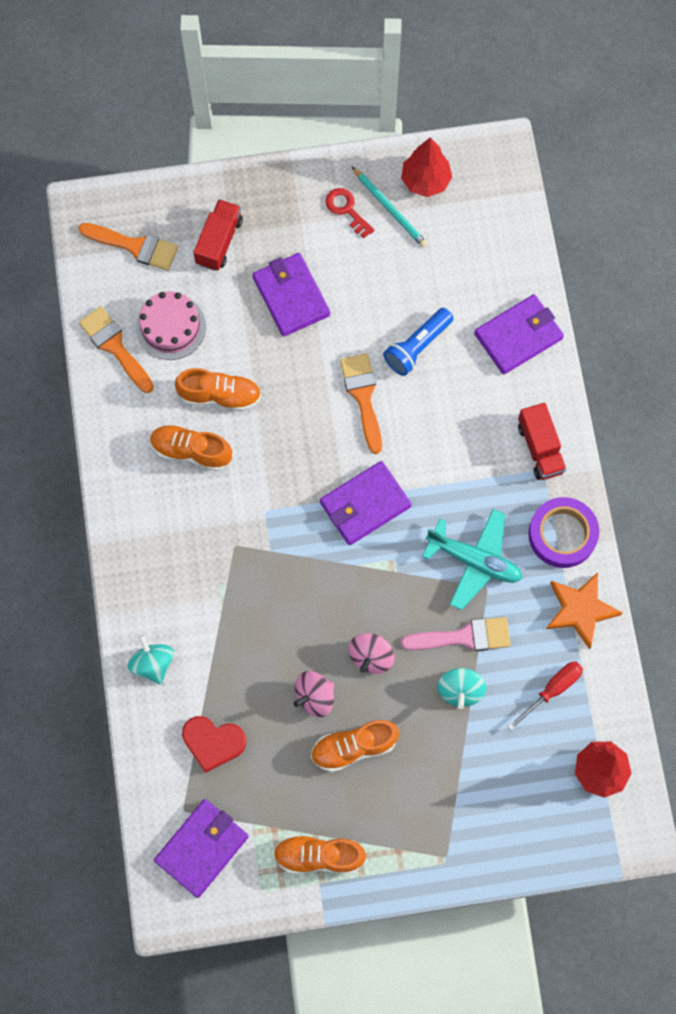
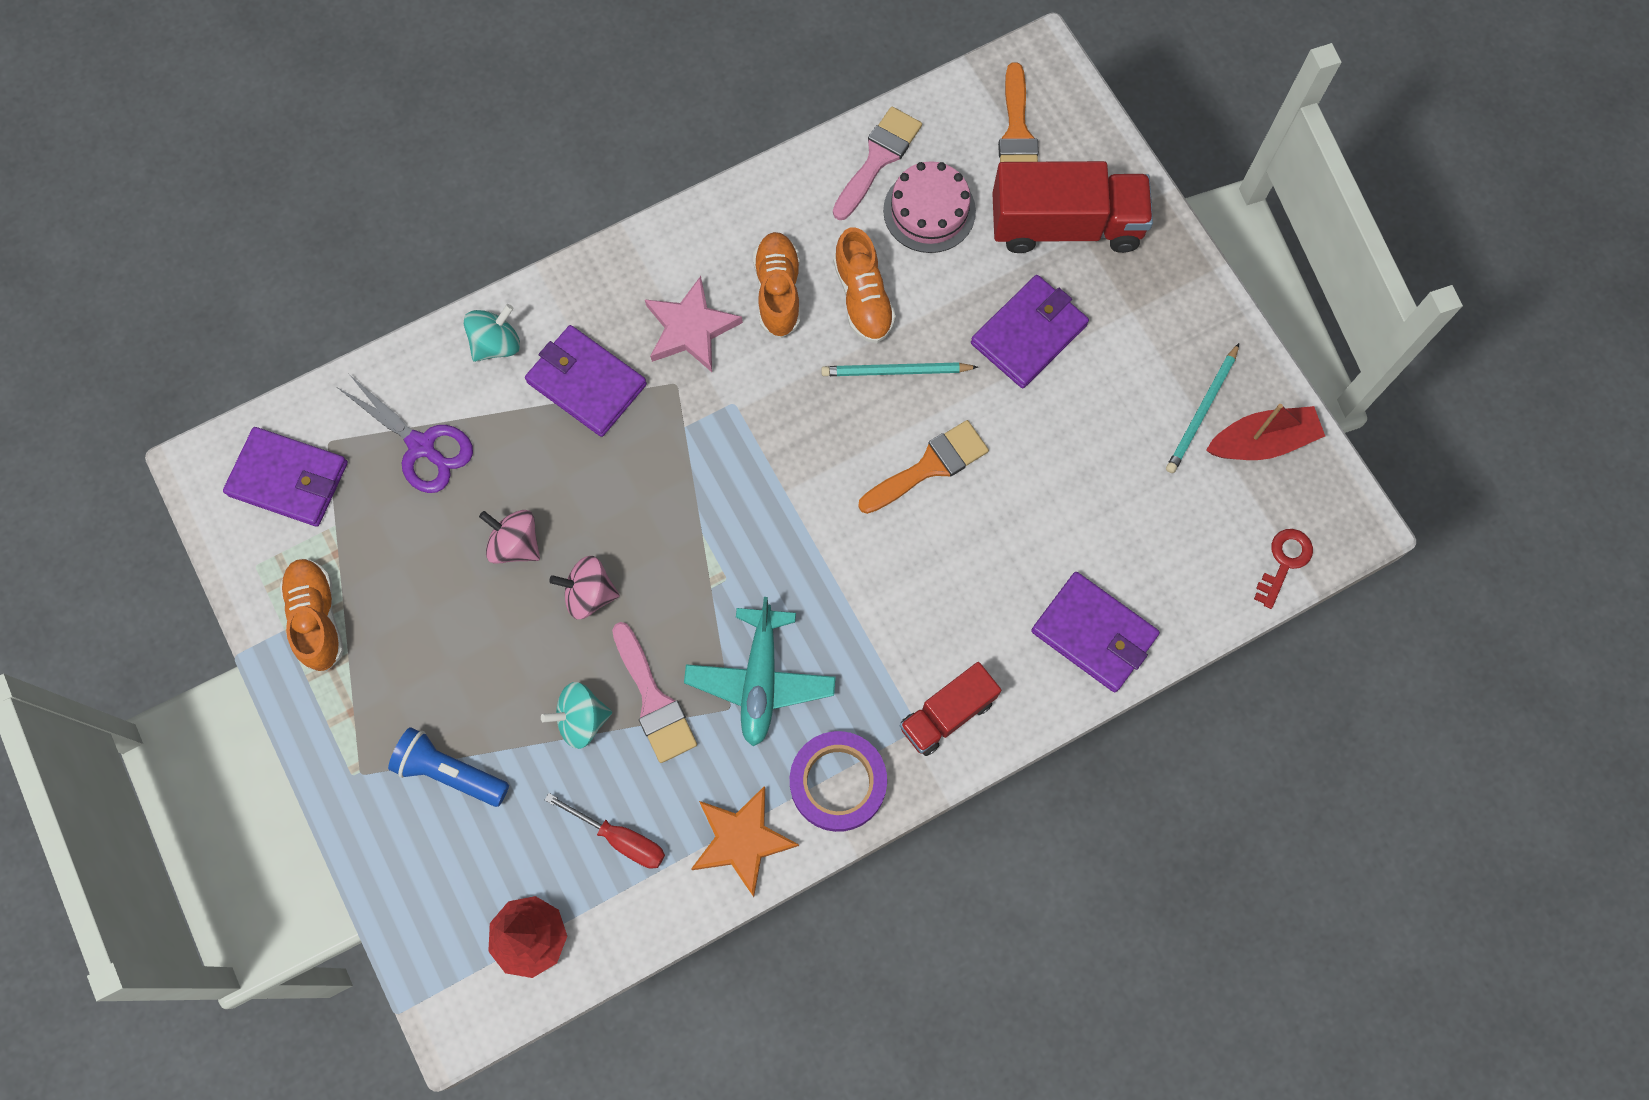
camera: 70 degrees right, 0 degrees up
orange brush [79,306,154,393] -> pink brush [833,107,922,220]
red heart [182,716,247,773] -> purple scissors [338,374,473,493]
red truck [193,199,243,271] -> red truck [992,161,1153,253], size x1.67
orange shoe [311,720,399,772] -> none
purple wallet [320,461,411,545] -> purple wallet moved to [525,325,647,437]
red key [325,188,375,238] -> red key moved to [1254,529,1313,609]
blue flashlight [383,308,453,376] -> blue flashlight moved to [388,727,509,807]
red tree [401,137,452,197] -> red boat [1206,404,1325,460]
none -> pink star [645,276,743,372]
none -> turquoise pencil [821,362,978,376]

